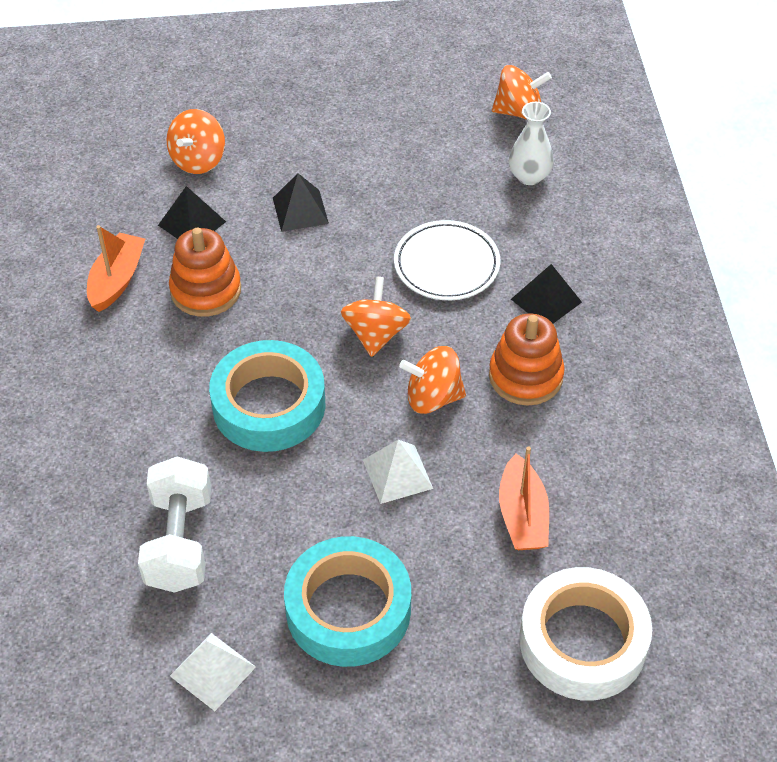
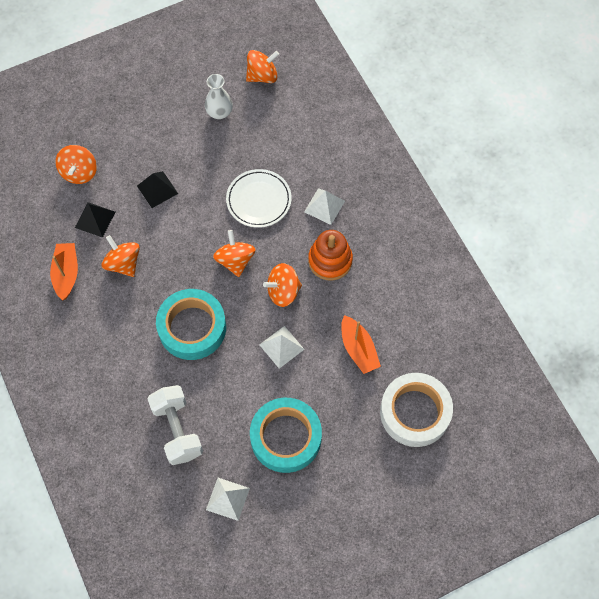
camera: 20 degrees left, 15 degrees up
orange stacking toy [169,228,241,317] -> orange spinning top [101,235,140,277]
white vase [509,102,554,185] -> white vase moved to [205,74,233,119]
black pyramid [511,264,582,323] -> white pyramid [304,188,345,225]

